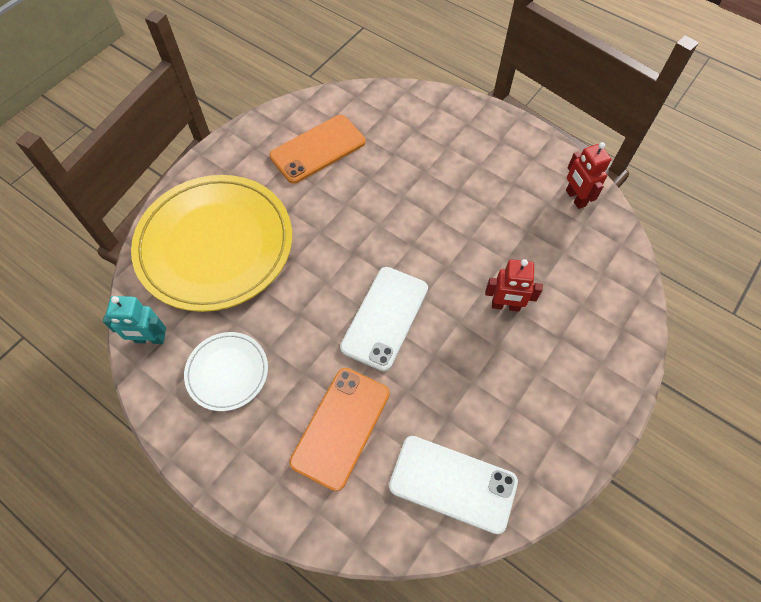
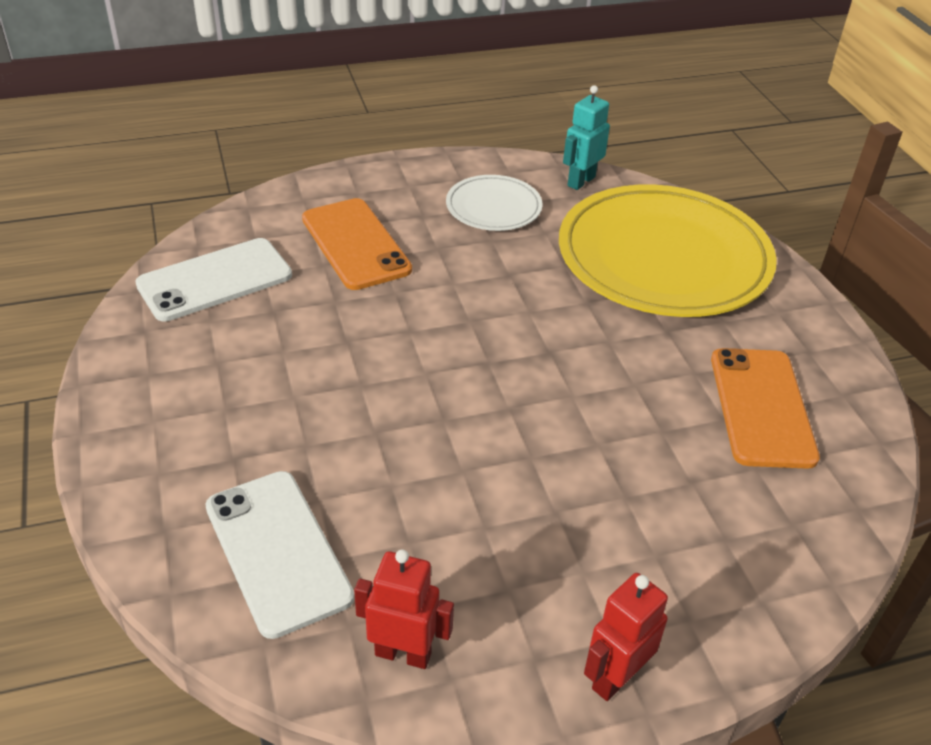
camera: 125 degrees right, 20 degrees down
white phone [340,267,428,371] -> white phone moved to [205,471,354,639]
red robot [485,259,543,312] -> red robot moved to [584,573,668,701]

